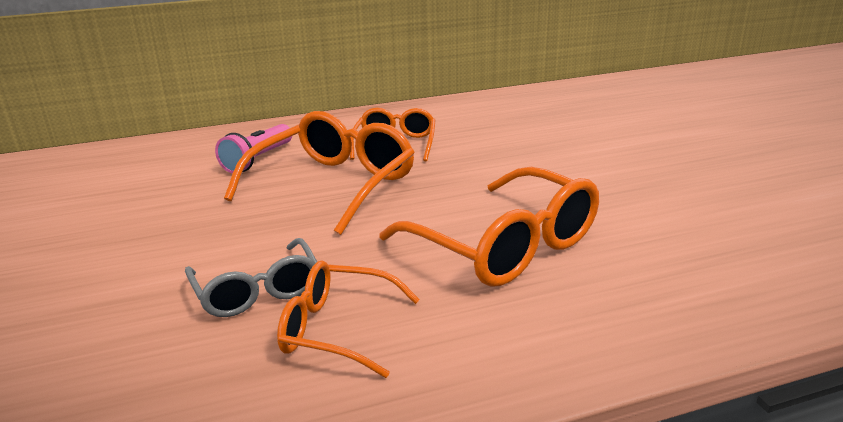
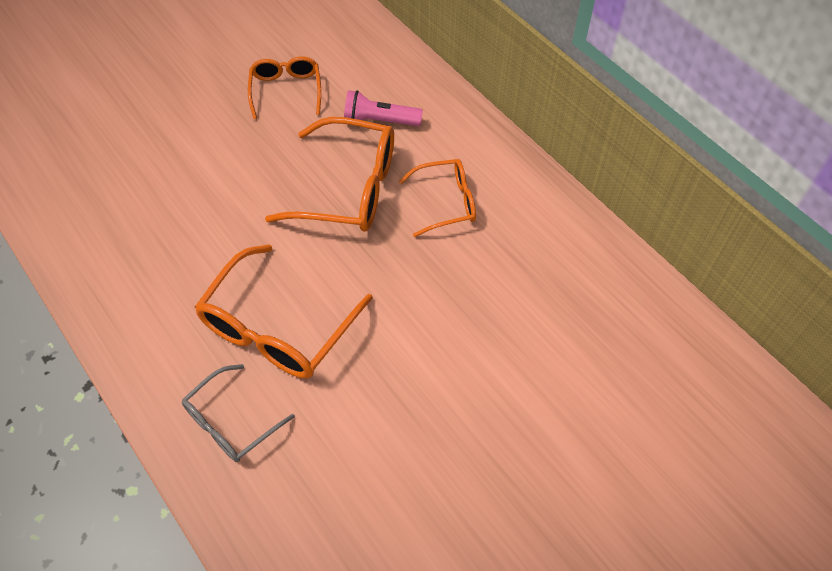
camera: 70 degrees right, 30 degrees up
grey glasses [185,238,317,317] -> grey glasses moved to [182,364,295,462]
orange glasses [277,260,420,378] -> orange glasses moved to [248,56,321,119]

